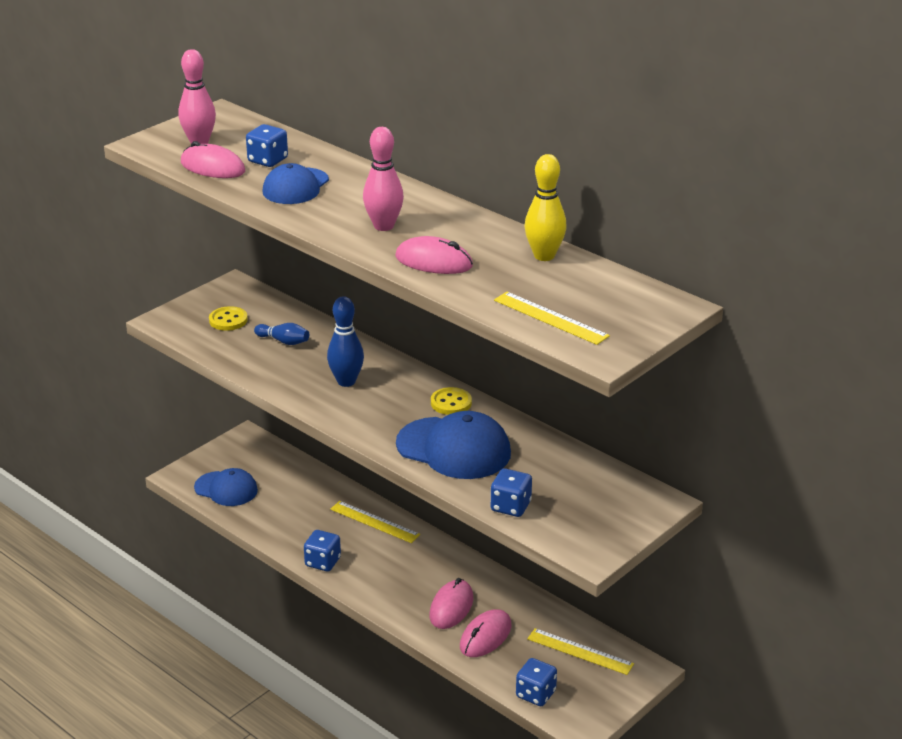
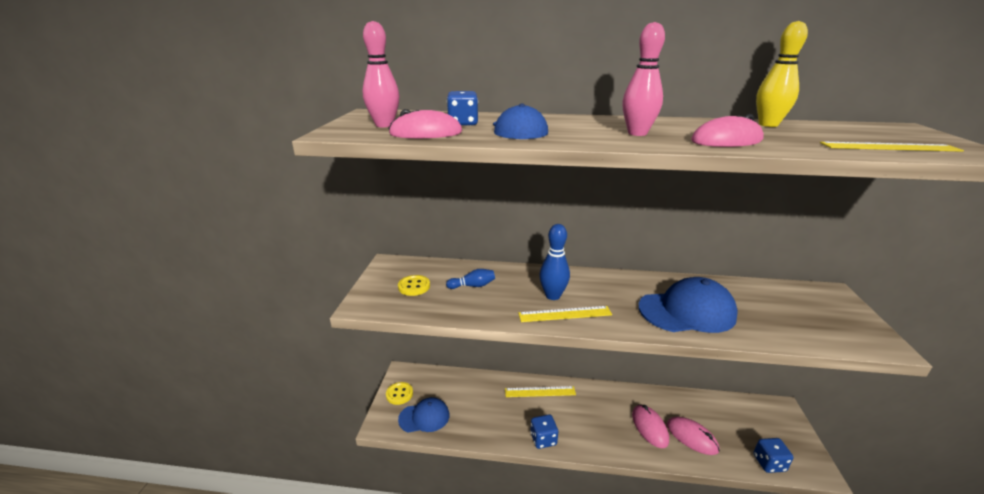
camera: 35 degrees left, 5 degrees down
yellow button [431,387,472,415] -> yellow button moved to [386,382,413,405]
pink mouse [460,609,512,657] -> pink mouse turned 45 degrees counterclockwise [667,417,720,455]
blue dice [491,468,532,517] -> none
yellow ruler [527,628,634,675] -> yellow ruler moved to [518,306,612,322]

